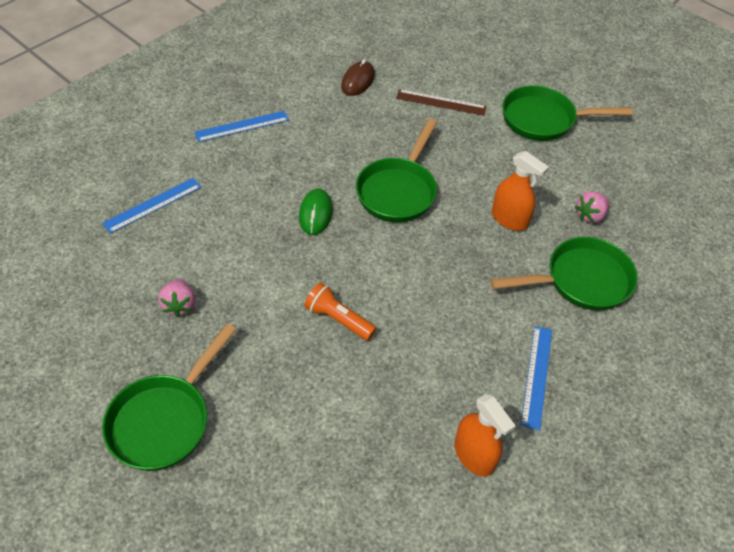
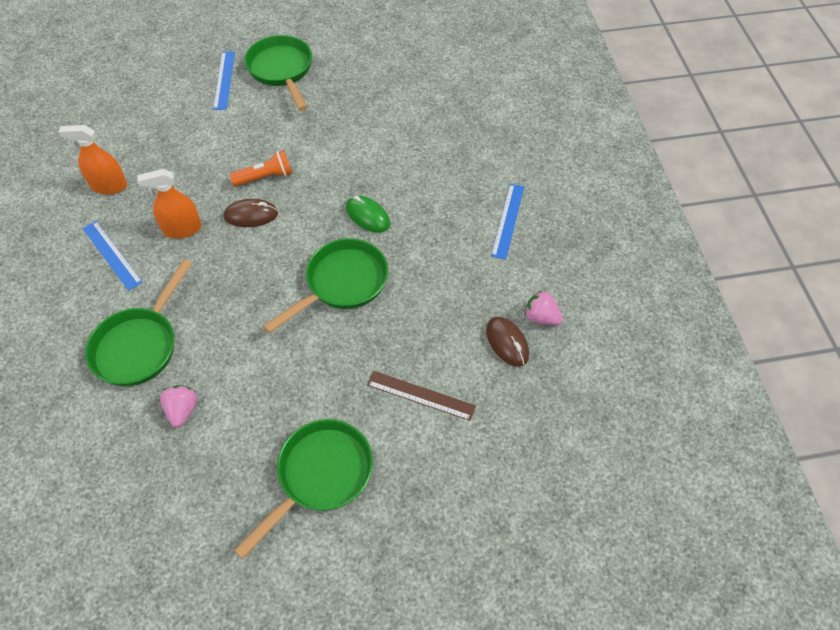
camera: 130 degrees right, 5 degrees up
blue ruler [102,178,201,234] -> blue ruler moved to [213,51,235,110]
pink strawberry [158,279,195,317] -> pink strawberry moved to [525,290,563,325]
green pan [356,119,437,222] -> green pan turned 75 degrees clockwise [263,238,388,333]
brown ruler [396,89,487,116] -> brown ruler turned 60 degrees clockwise [367,371,476,421]
orange spray bottle [492,151,549,231] -> orange spray bottle moved to [137,169,202,238]
none -> brown mouse [224,199,278,227]

